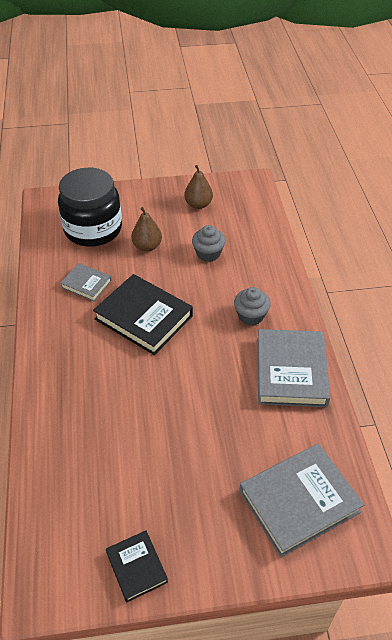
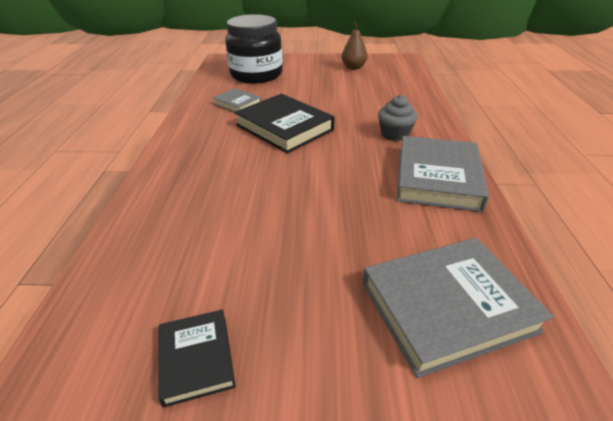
camera: 10 degrees right, 10 degrees down
brown pear [131,207,162,252] -> none
grey cupcake [192,225,226,262] -> none

